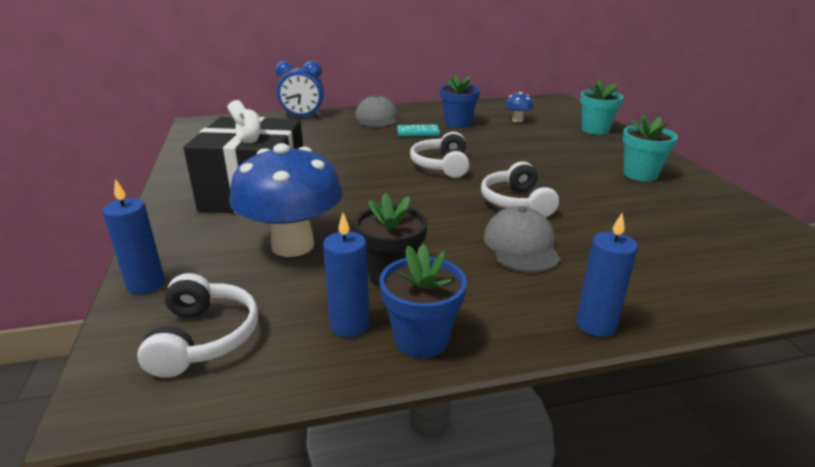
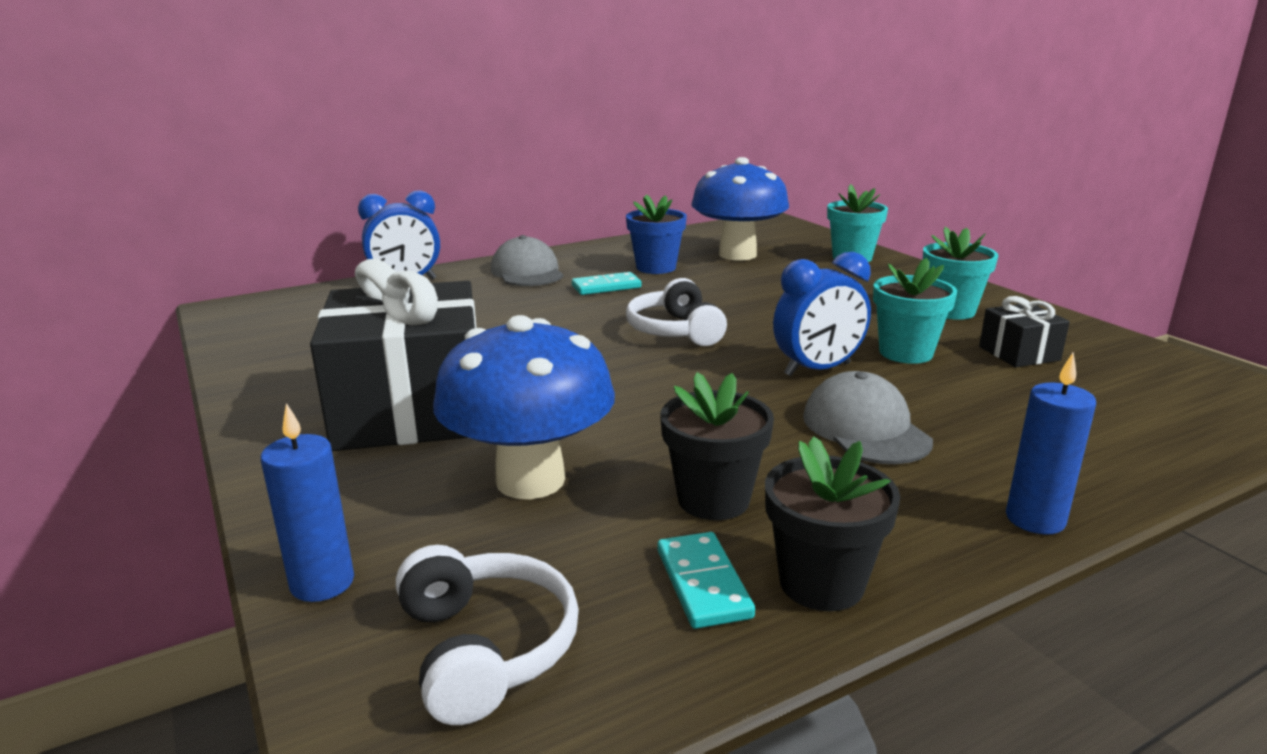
camera: 15 degrees left, 5 degrees down
blue candle [323,213,369,337] -> turquoise domino [658,532,755,629]
blue flower pot [380,244,467,358] -> black flower pot [765,436,900,611]
white headphones [481,162,559,217] -> blue clock [773,252,871,376]
blue mushroom [505,92,534,122] -> blue mushroom [691,157,789,260], size x2.25
none -> turquoise flower pot [873,258,957,364]
none -> black gift [979,296,1070,367]

